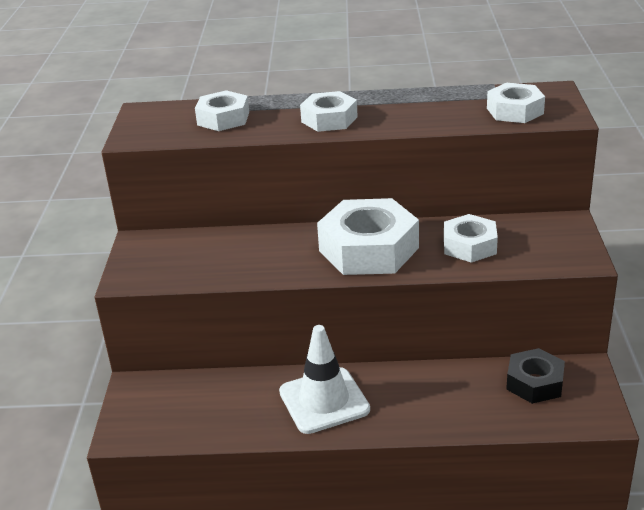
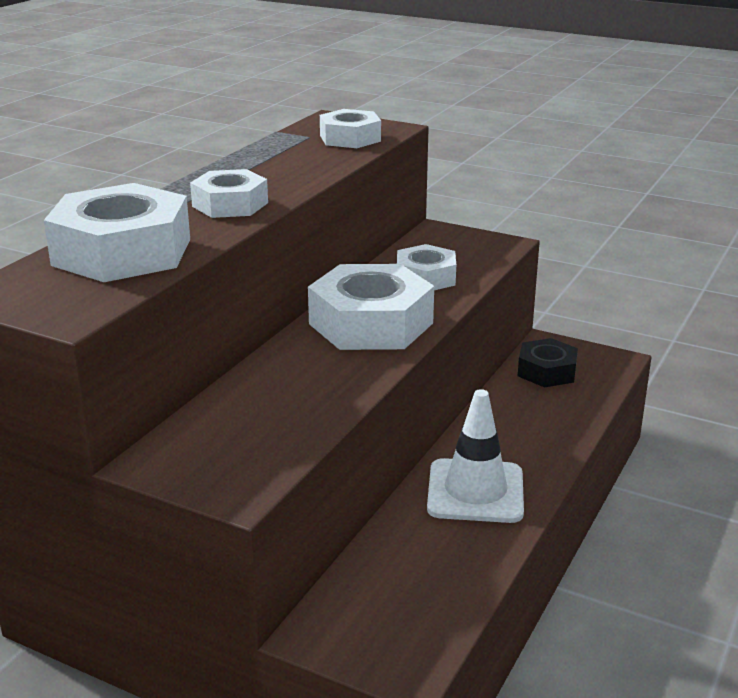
camera: 65 degrees left, 5 degrees down
white nut [195,90,249,131] -> white nut [44,183,190,282], size x1.70

